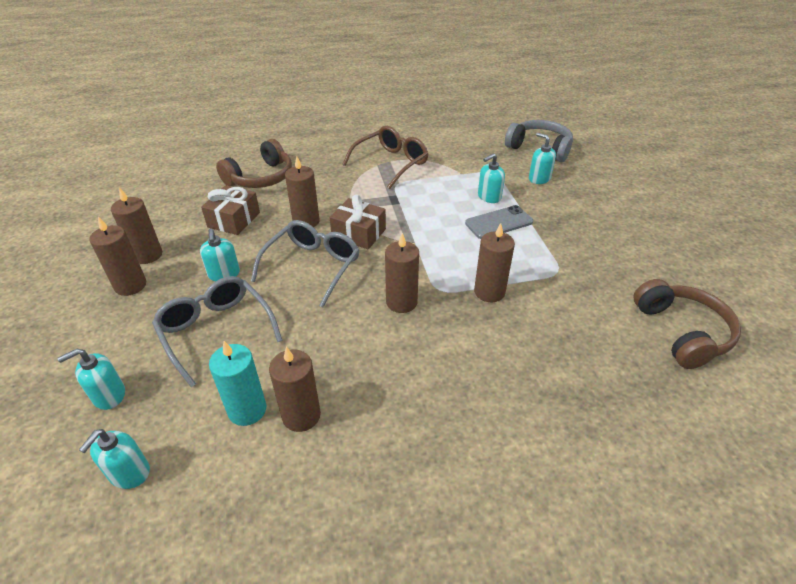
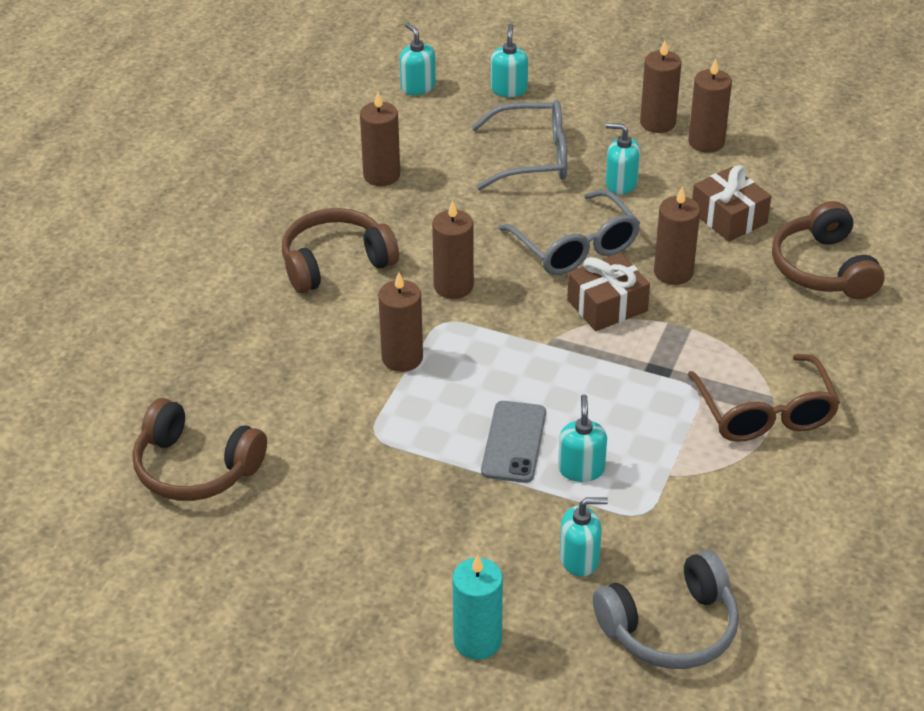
camera: 125 degrees right, 0 degrees up
turquoise candle [209,341,266,426] -> turquoise candle moved to [452,554,503,660]
none -> brown headphones [282,208,399,293]

